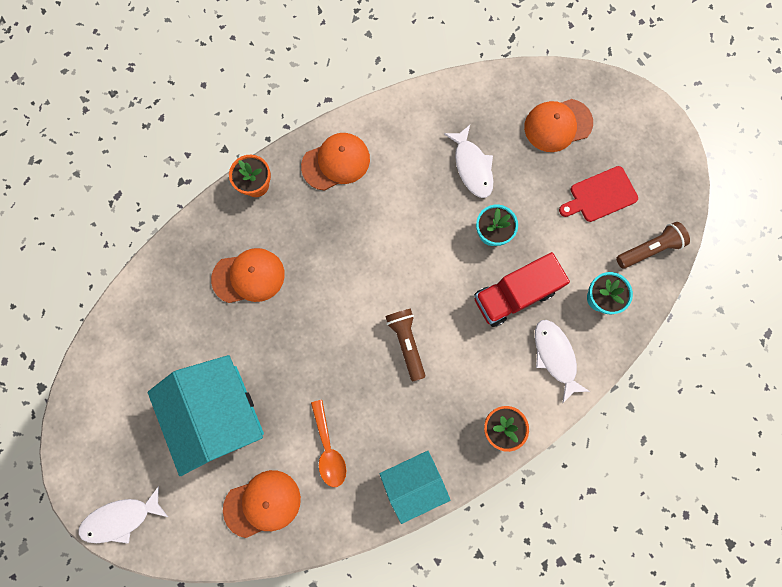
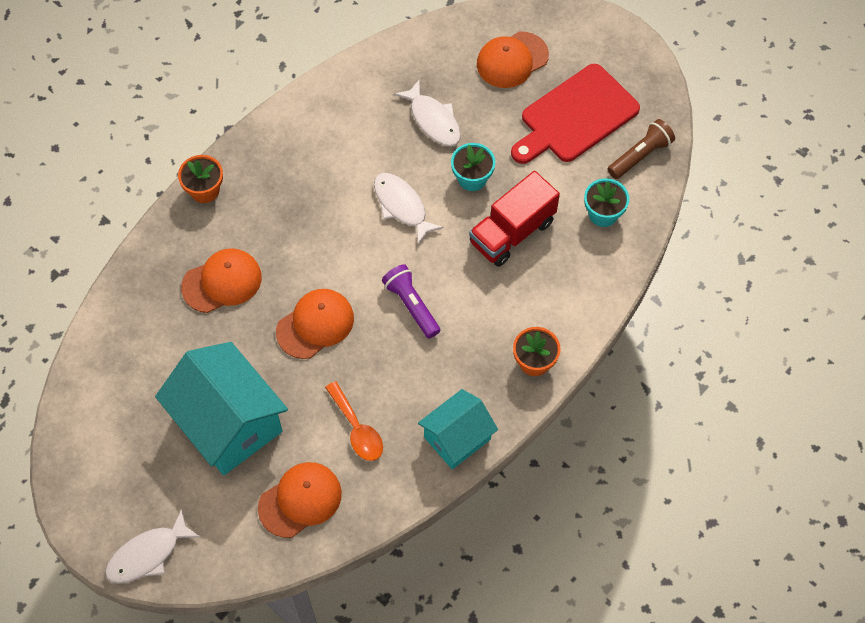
camera: 15 degrees left, 15 degrees down
orange cap [301,133,370,191] -> orange cap moved to [276,289,354,359]
brown flashlight [385,309,425,381] -> purple flashlight [382,264,440,338]
white fish [535,320,590,403] -> white fish moved to [374,173,444,245]
red cutting board [559,166,638,222] -> red cutting board [511,64,640,164], size x1.63

